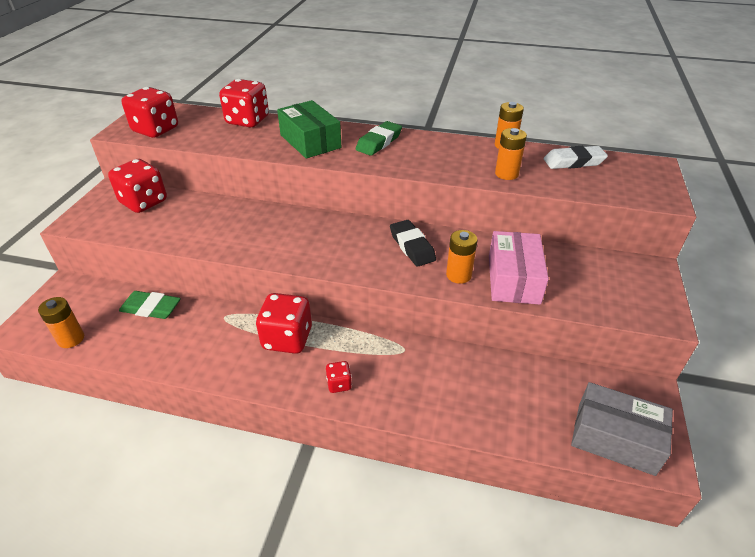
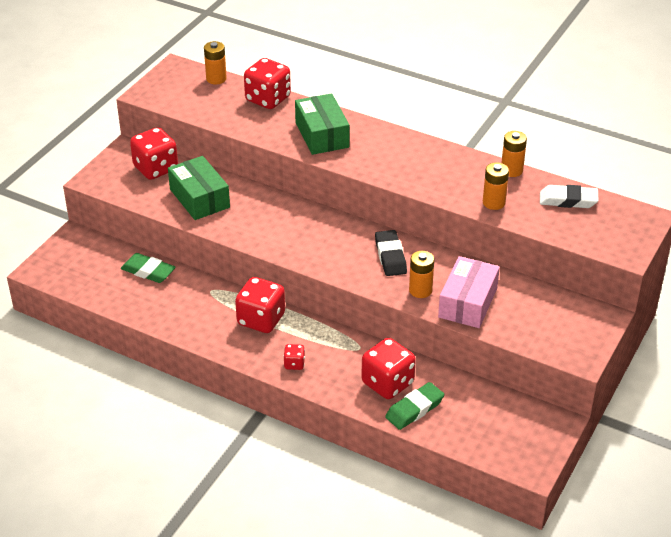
camera: 15 degrees right, 0 degrees up
orange battery [38,297,84,348] -> orange battery moved to [204,41,227,84]
red dice [122,87,178,138] -> red dice moved to [361,338,416,399]
green eraser [356,121,402,156] -> green eraser moved to [385,382,444,430]
grey box [571,382,673,476] -> none
none -> green box [168,156,230,220]

